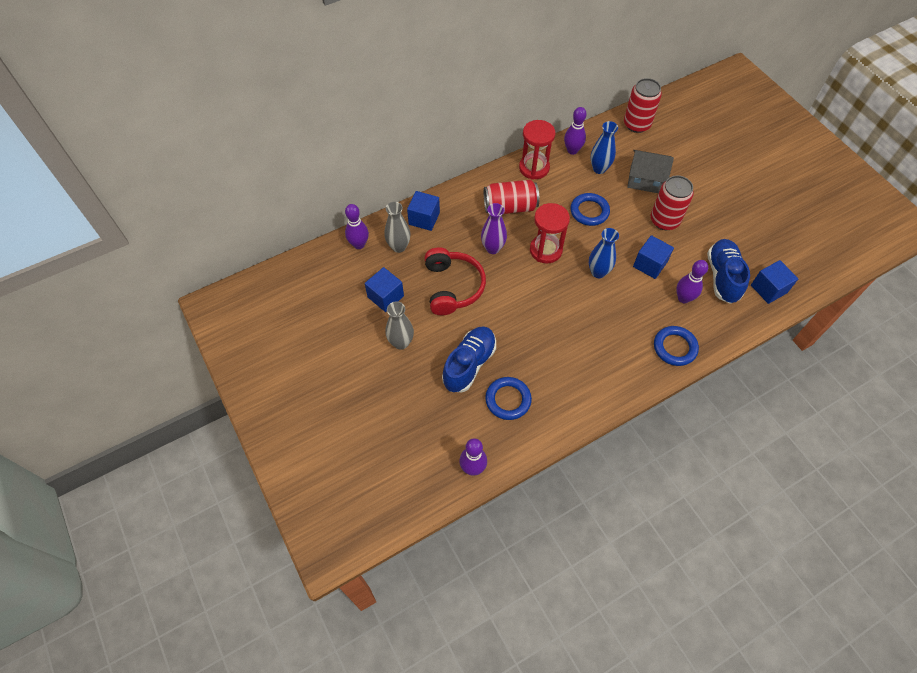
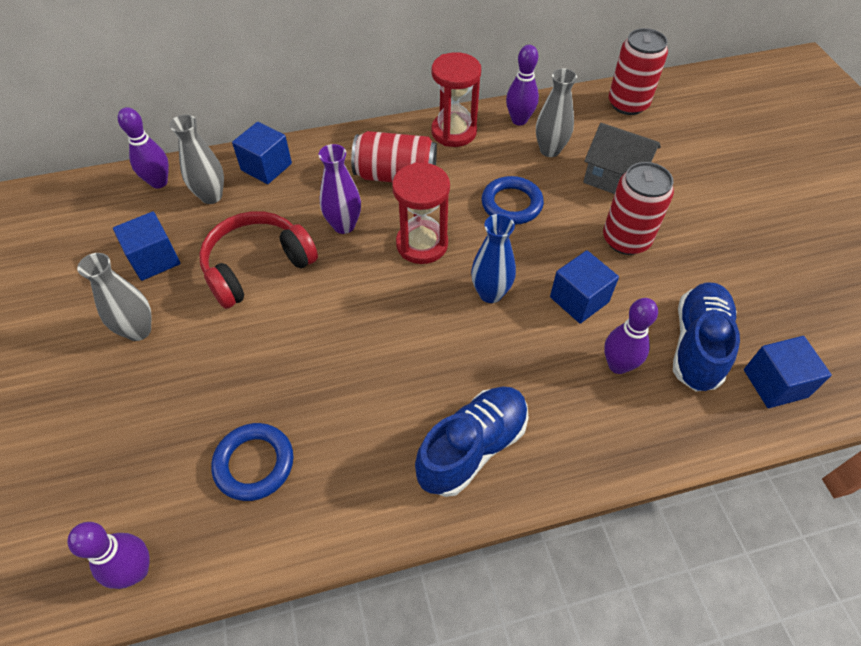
camera: 15 degrees right, 5 degrees down
red headphones [425,247,486,315] -> red headphones turned 135 degrees counterclockwise [199,211,318,309]
blue shoe [442,326,496,392] -> blue shoe moved to [415,386,528,497]
blue vase [591,121,618,174] -> grey vase [536,68,577,157]
blue ring [654,326,699,366] -> none

